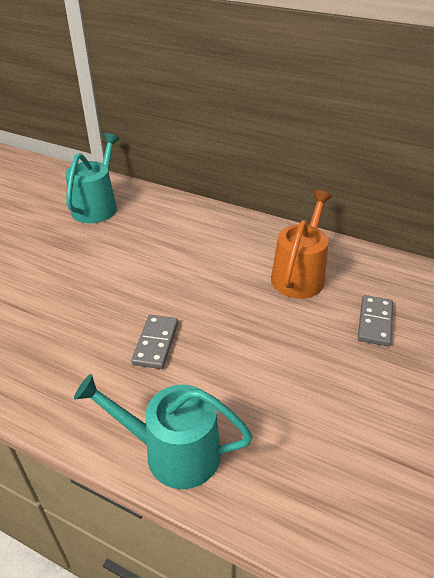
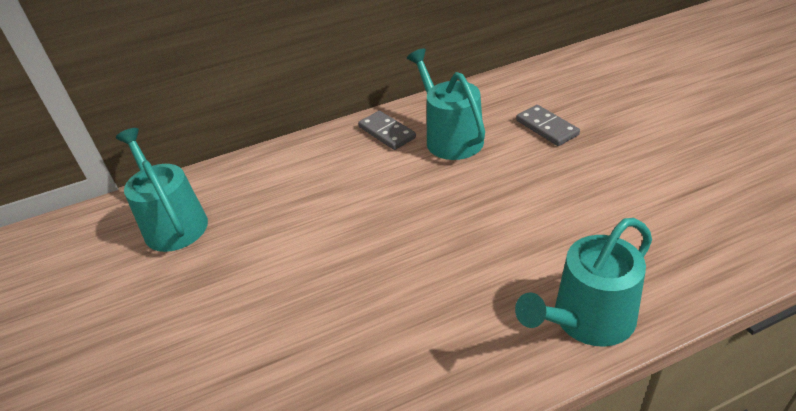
camera: 45 degrees left, 0 degrees up
grey domino [131,315,178,369] -> grey domino moved to [358,111,416,150]
orange watering can [271,190,332,299] -> turquoise watering can [407,48,485,160]

